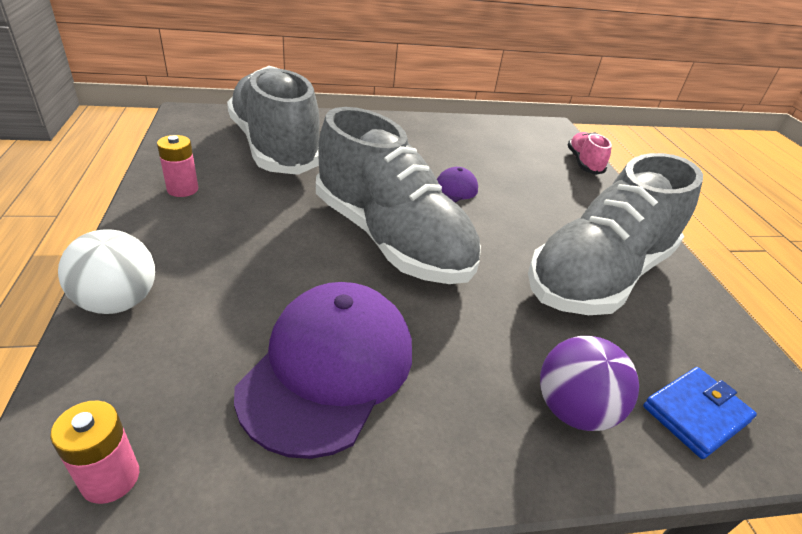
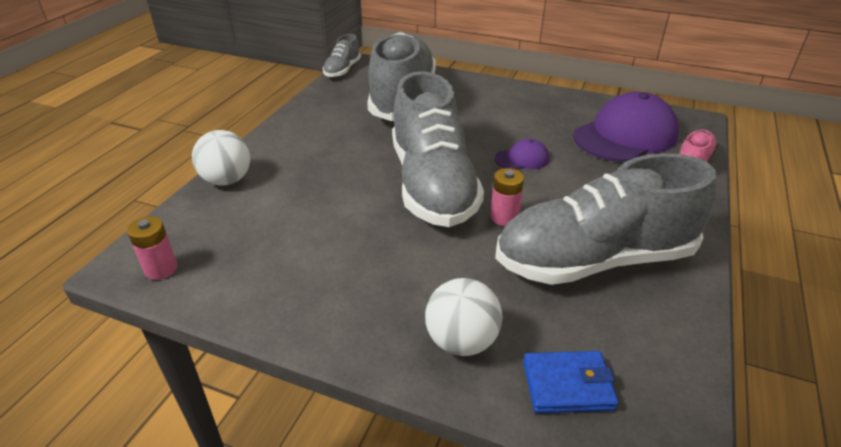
camera: 35 degrees right, 0 degrees up
pink battery [157,135,198,197] -> pink battery moved to [490,168,524,226]
purple cap [234,282,412,459] -> purple cap moved to [573,92,679,162]
purple ball [540,336,639,431] -> white ball [425,278,503,356]
none -> grey shoe [323,34,361,78]

